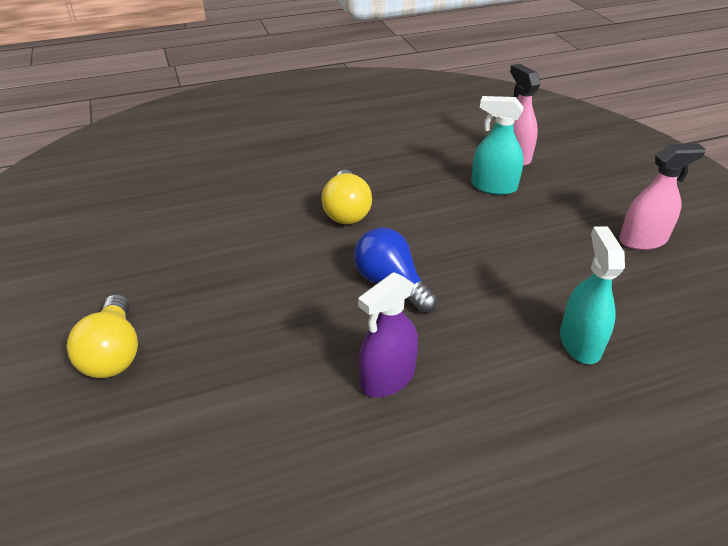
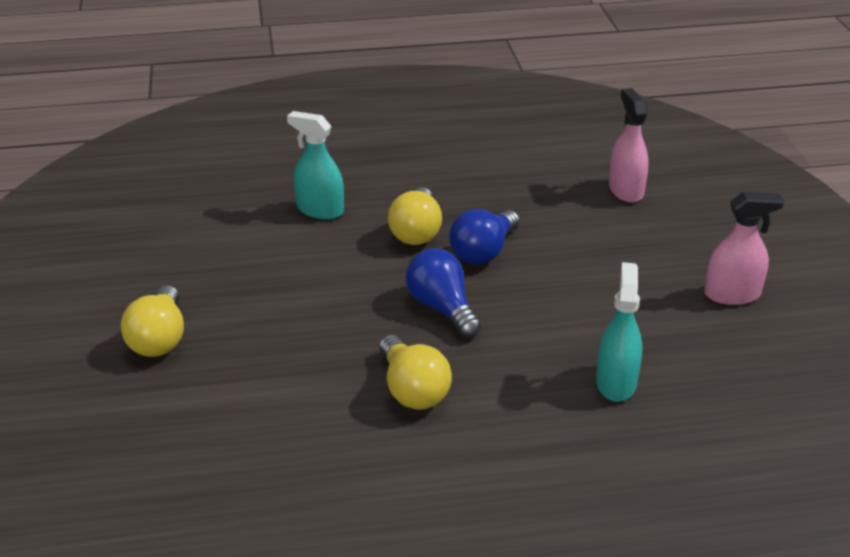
camera: 10 degrees right, 5 degrees down
purple spray bottle [358,272,418,397] -> yellow light bulb [379,335,452,410]
turquoise spray bottle [471,96,524,195] -> turquoise spray bottle moved to [287,111,344,220]
none -> blue light bulb [449,209,520,265]

